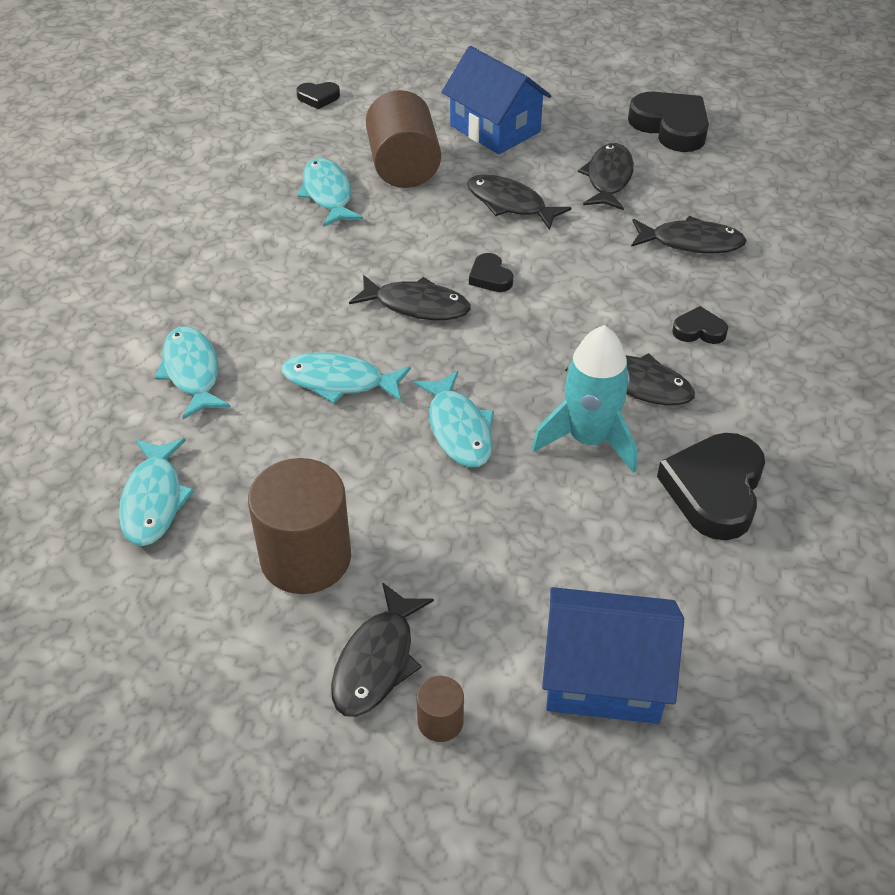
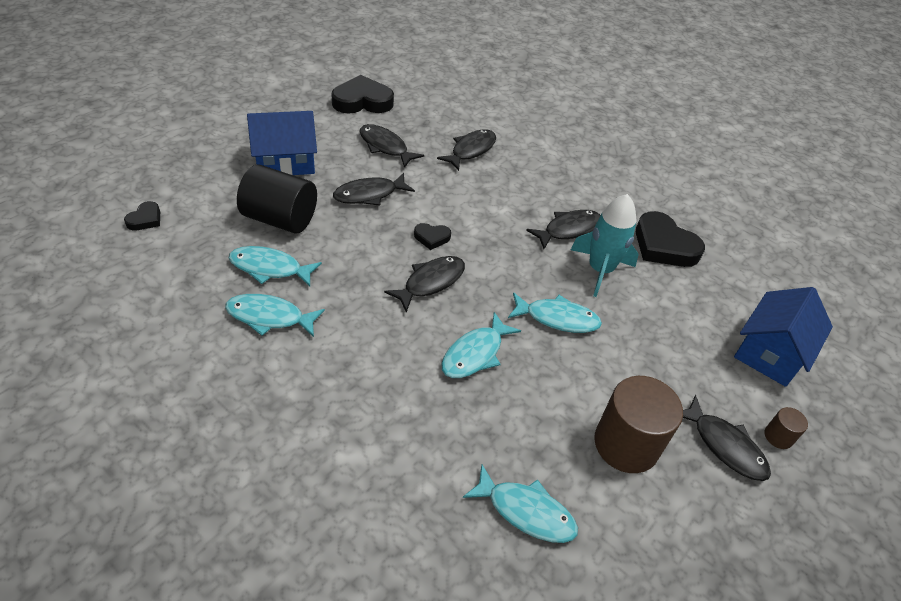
camera: 65 degrees left, 0 degrees up
turquoise fish [155,326,231,419] -> turquoise fish moved to [225,294,325,337]
brown cylinder [366,90,441,188] -> black cylinder [237,164,317,233]
black heart [672,306,728,344] -> none

